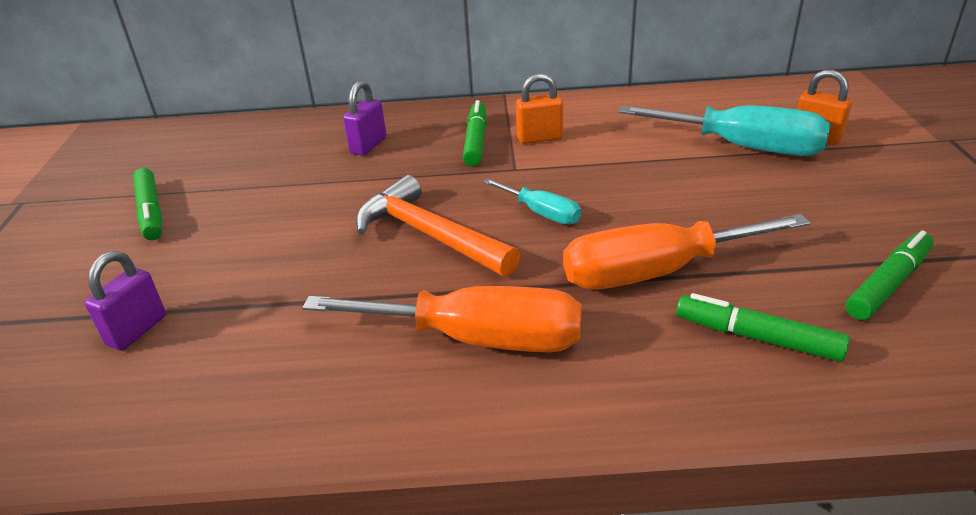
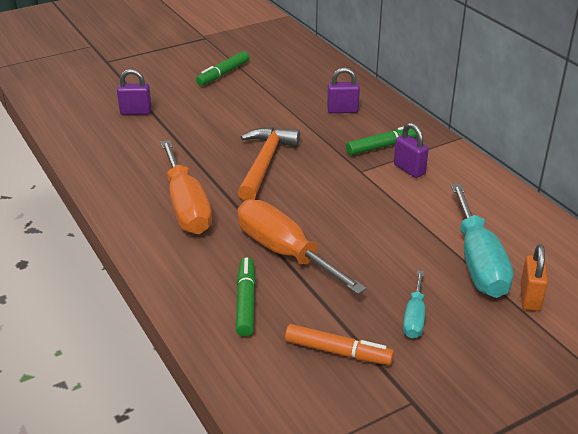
camera: 60 degrees right, 0 degrees up
turquoise screwdriver [483,178,581,225] -> turquoise screwdriver moved to [403,270,425,339]
orange padlock [516,73,563,144] -> purple padlock [394,123,429,178]
green marker [846,231,934,320] -> orange marker [285,324,394,365]

